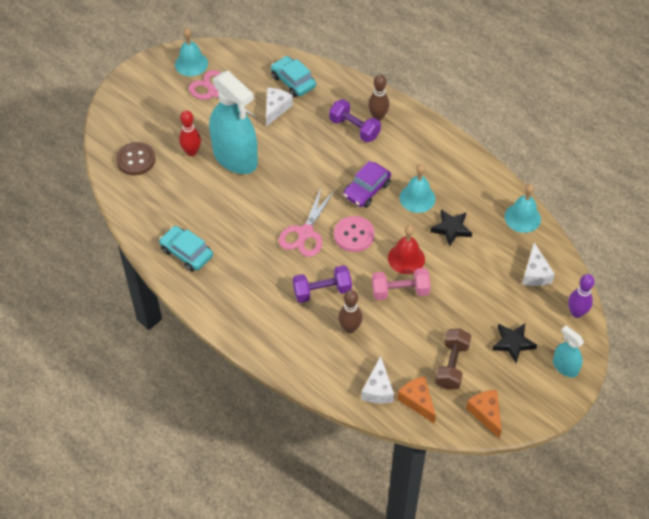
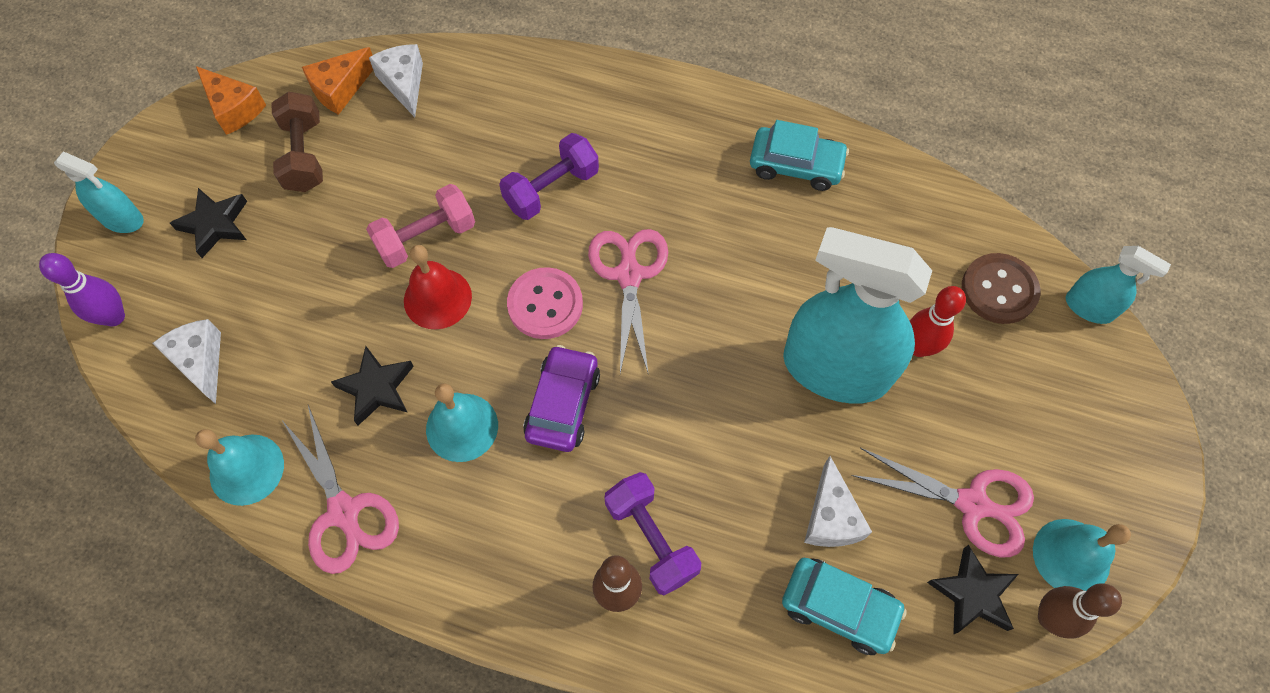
camera: 155 degrees right, 10 degrees up
purple dumbbell [329,99,381,143] -> purple dumbbell turned 45 degrees clockwise [604,472,701,595]
brown bowling pin [338,290,362,333] -> brown bowling pin moved to [1038,583,1122,639]
orange cheese [397,376,436,424] -> orange cheese turned 105 degrees clockwise [302,47,373,115]
none -> pink scissors [281,405,399,574]
none -> black star [927,545,1019,635]
none -> turquoise spray bottle [1066,246,1171,324]

